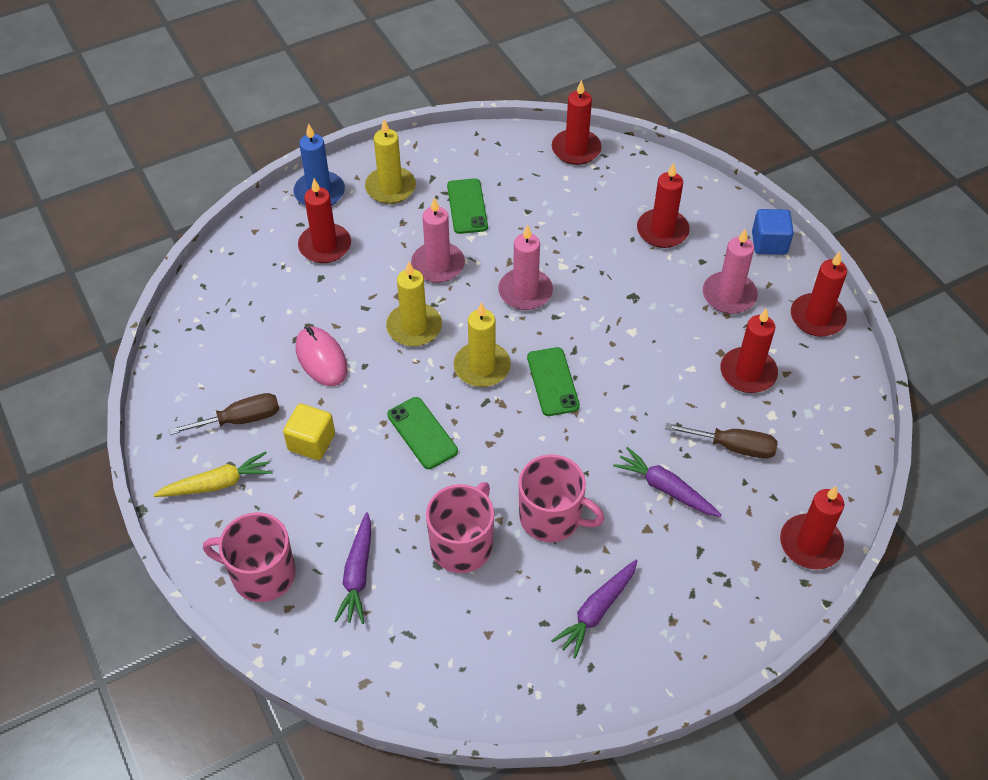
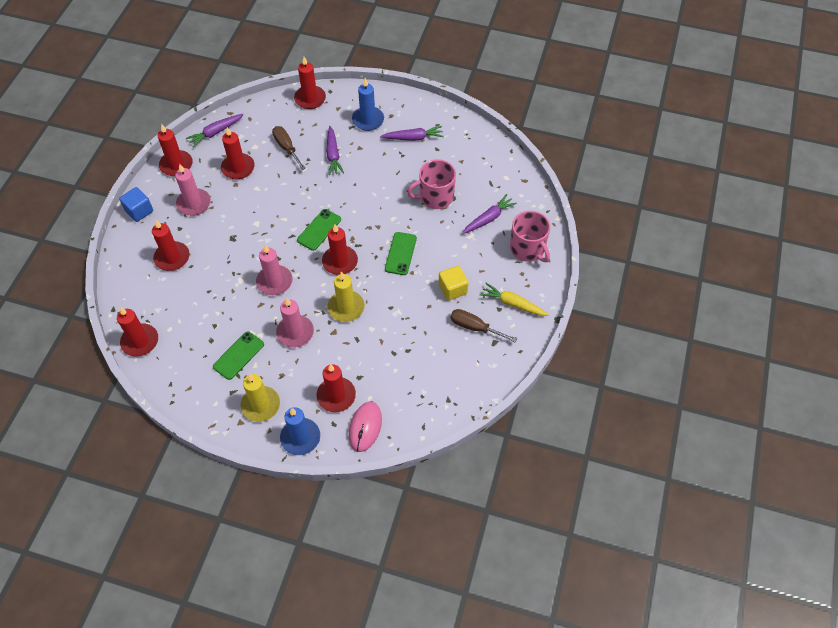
camera: 135 degrees left, 5 degrees up
pink mouse [296,327,348,386] -> pink mouse moved to [349,402,382,452]
yellow candle [454,302,511,387] -> red candle [322,224,358,275]
pink mug [519,454,604,542] -> none
none -> purple carrot [186,114,244,147]
none -> blue candle [352,78,384,131]

